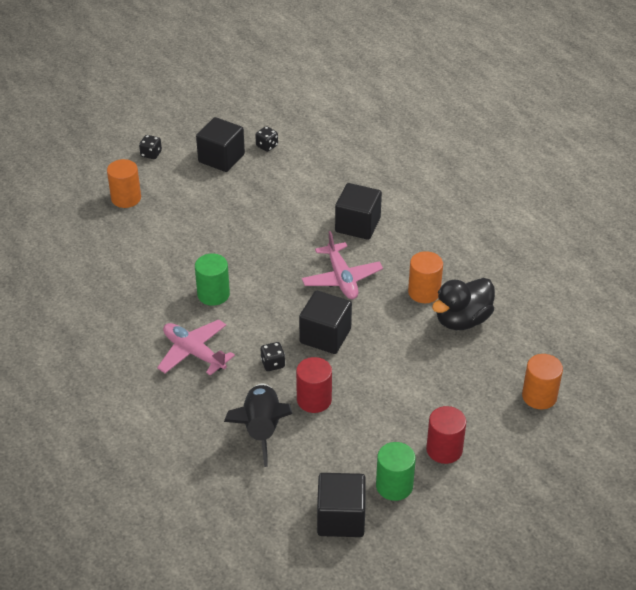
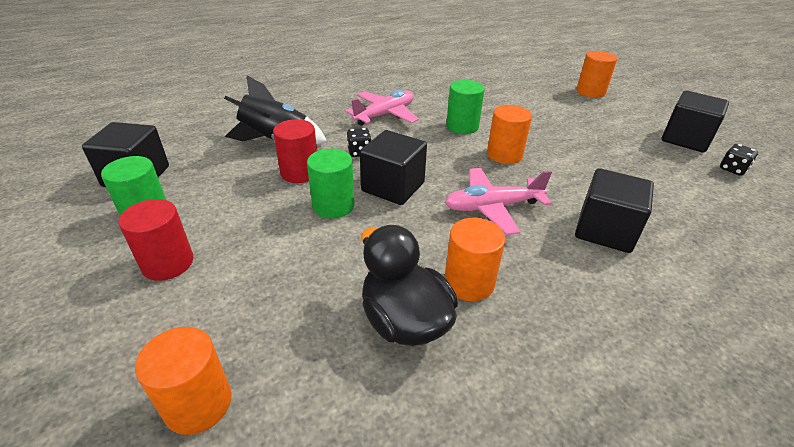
camera: 95 degrees right, 5 degrees down
black dice [139,135,162,159] -> none
none -> green cylinder [307,149,355,219]
none -> orange cylinder [487,105,532,164]

